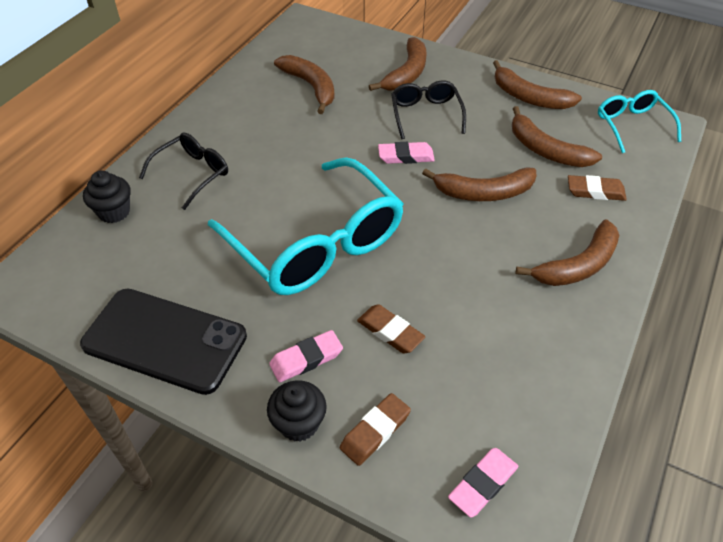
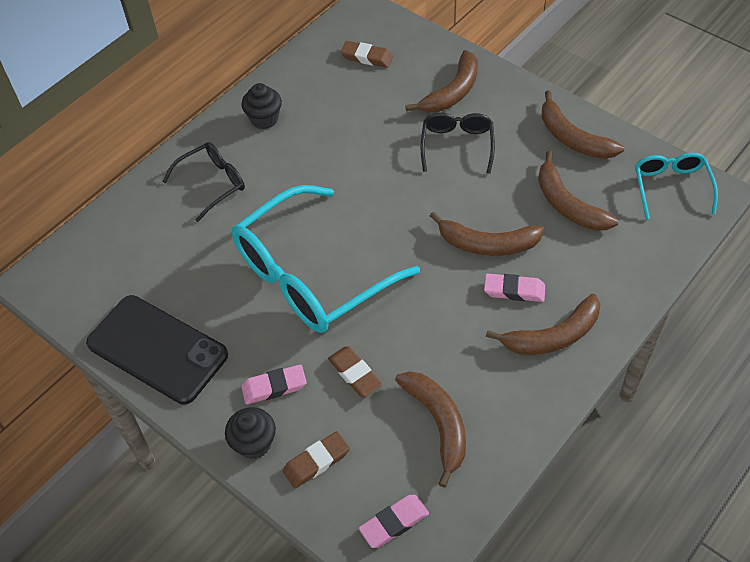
camera: 15 degrees right, 5 degrees up
black cupcake [83,170,131,223] -> black cupcake moved to [241,83,282,129]
turquoise glasses [208,157,404,295] -> turquoise glasses turned 75 degrees clockwise [232,185,420,333]
brown banana [274,55,335,114] -> brown banana moved to [395,371,466,488]
pink eraser [378,142,435,164] -> pink eraser moved to [484,273,545,302]
brown eraser [568,175,627,201] -> brown eraser moved to [340,41,393,68]

